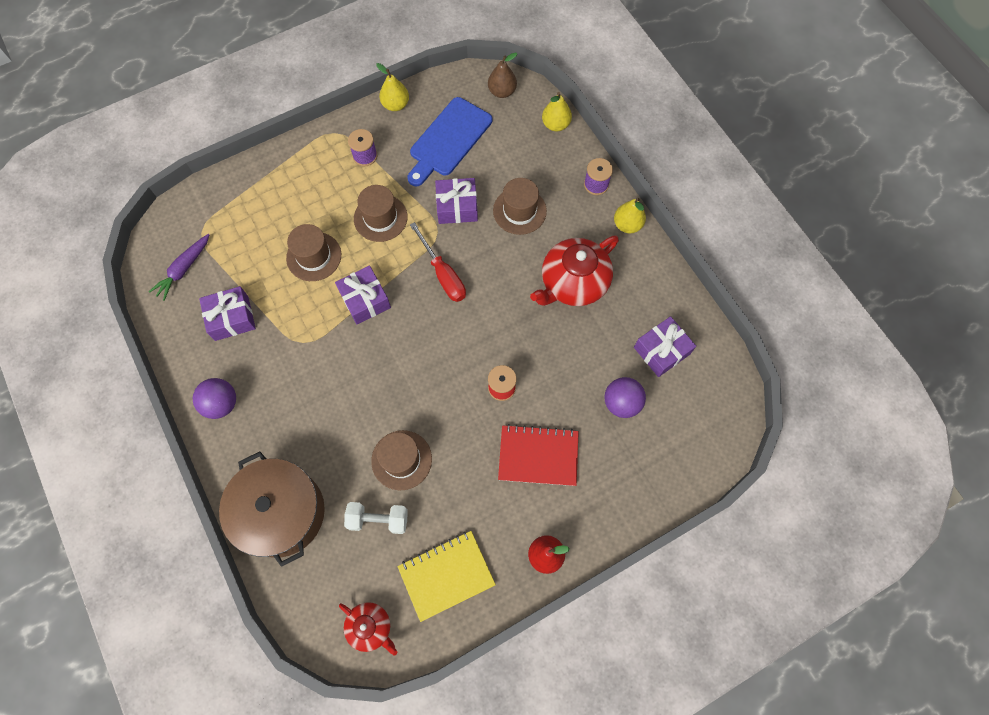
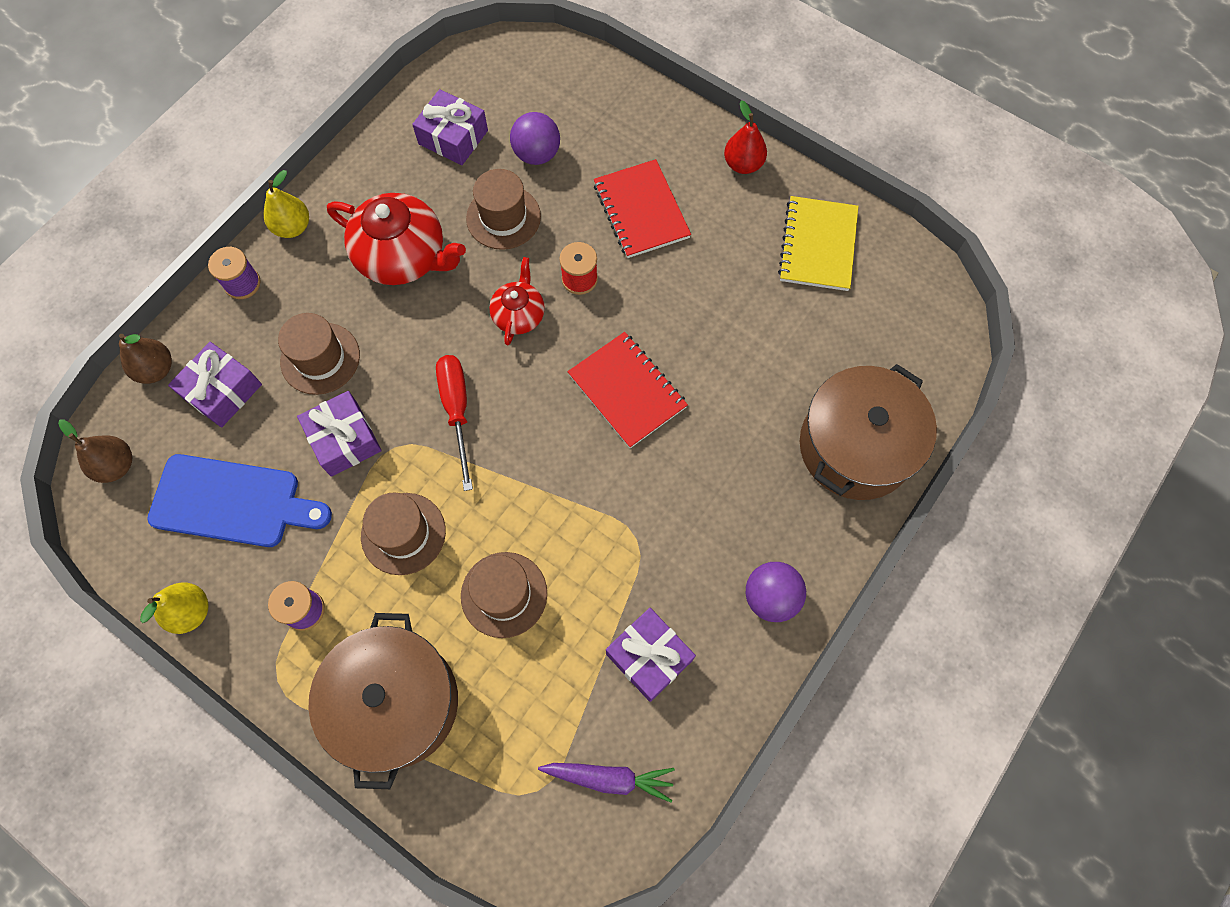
camera: 115 degrees left, 0 degrees up
purple gift [335,266,391,325] -> purple gift moved to [168,342,262,428]
red teapot [339,602,397,656] -> red teapot moved to [489,257,545,345]
white dumbbell [344,502,408,534] -> none
brown hat [371,430,432,491] -> brown hat moved to [466,169,541,250]
yellow notebook [397,531,496,622] -> yellow notebook turned 60 degrees clockwise [778,196,858,291]
red screwdriver [410,222,466,302] -> red screwdriver turned 45 degrees counterclockwise [436,355,473,491]
yellow pear [542,92,572,131] -> brown pear [119,334,172,384]
none -> brown pot [308,613,458,789]
none -> red notebook [568,332,688,448]

